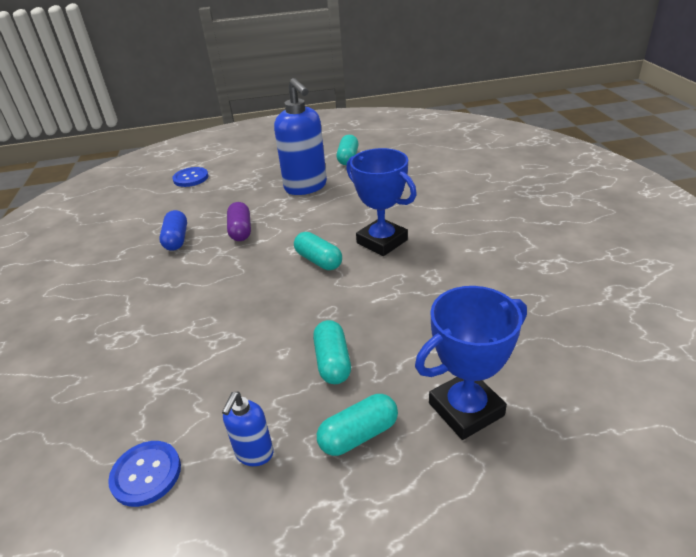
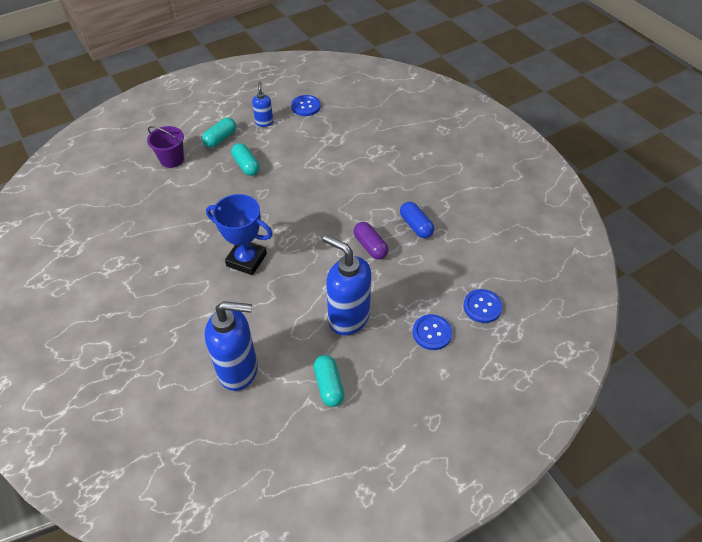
camera: 155 degrees right, 15 degrees up
turquoise capsule [294,232,342,270] -> none
blue trophy [415,286,527,440] -> purple bucket [147,126,184,168]
none -> blue soap dispenser [205,301,258,391]
none -> blue button [413,314,452,350]

